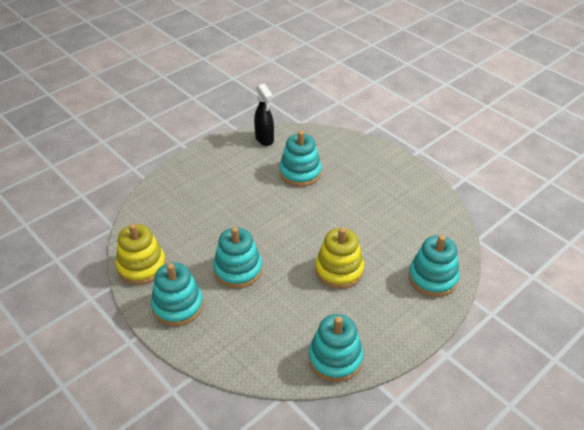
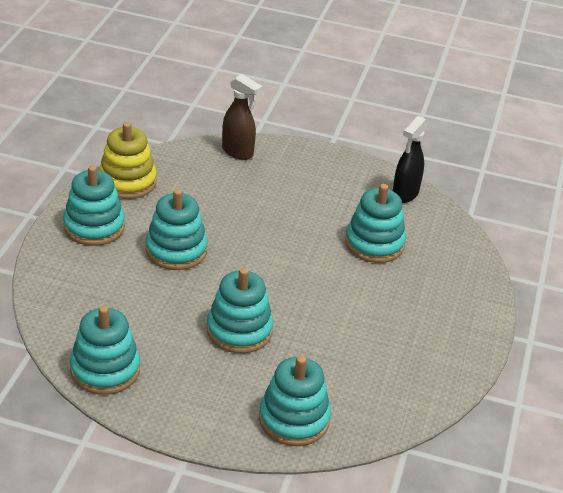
camera: 55 degrees right, 5 degrees down
yellow stacking toy [315,227,364,289] -> turquoise stacking toy [207,268,273,353]
none -> brown spray bottle [222,74,262,160]

